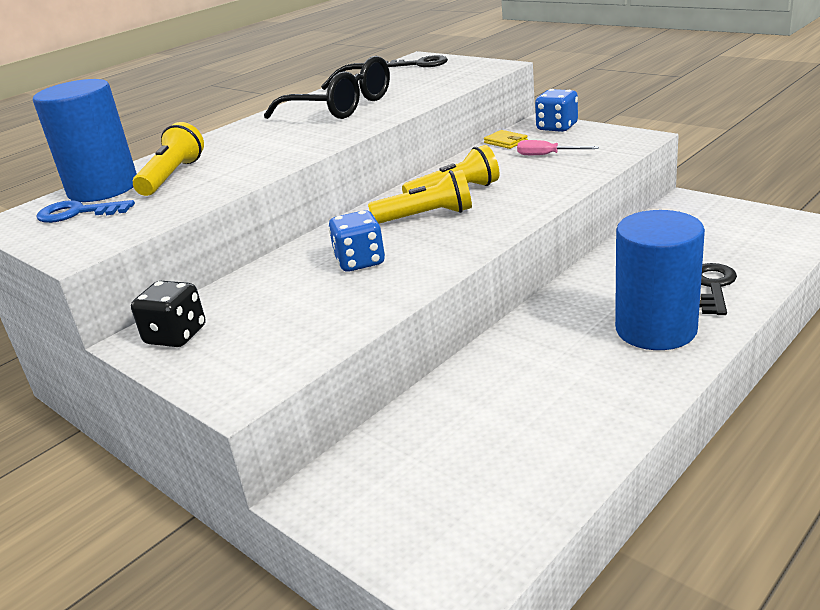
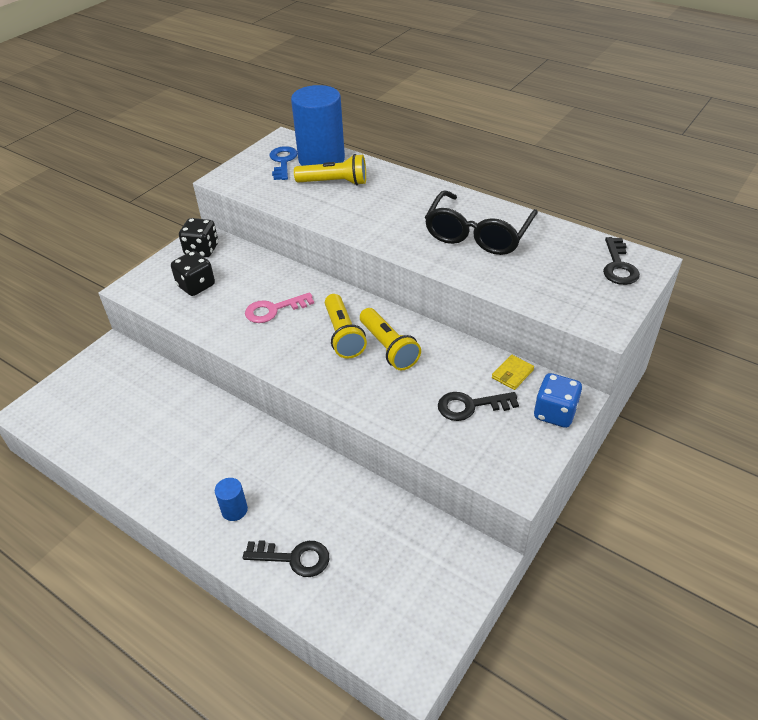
camera: 80 degrees right, 15 degrees up
blue dice [328,210,385,272] -> pink key [245,292,314,323]
pink screwdriver [517,140,599,155] -> black key [438,392,519,421]
blue cylinder [615,210,705,350] -> blue cylinder [215,478,248,521], size x0.42
none -> black dice [171,251,215,296]

